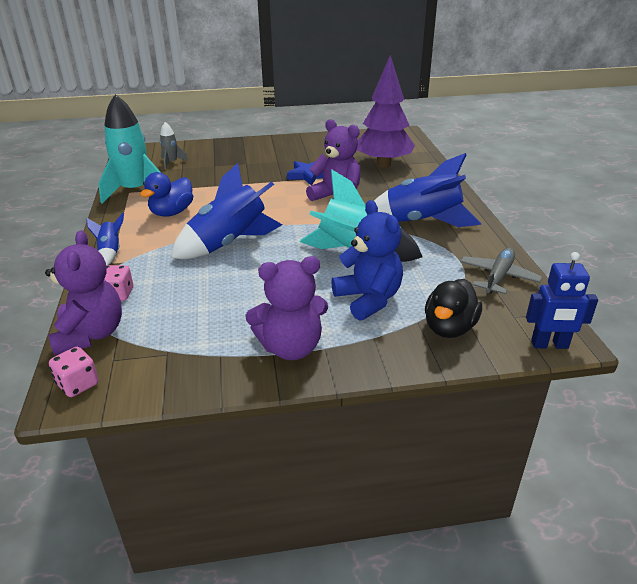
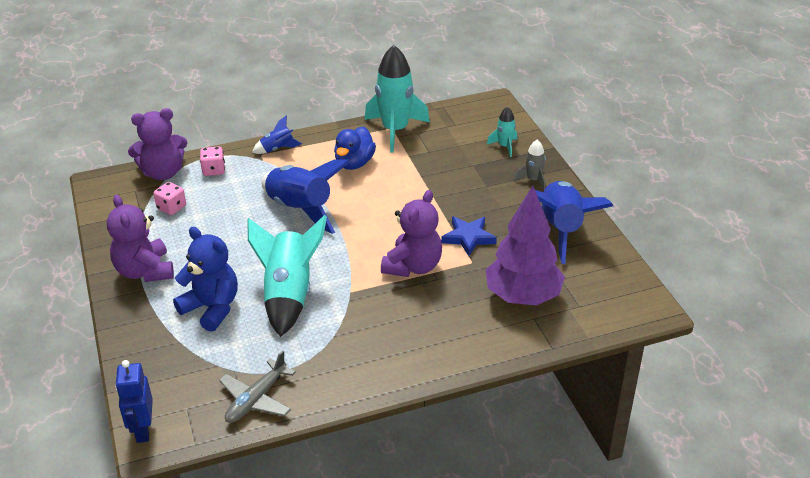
camera: 80 degrees right, 5 degrees up
pink dice [49,347,99,397] -> pink dice moved to [154,182,186,215]
blue duck [140,172,193,217] -> blue duck turned 90 degrees counterclockwise [334,126,376,170]
grey rocket [160,122,188,170] -> grey rocket moved to [514,140,546,190]
blue teddy bear [331,200,403,321] -> blue teddy bear turned 105 degrees counterclockwise [173,227,238,332]
blue rocket [374,153,481,227] -> blue rocket moved to [536,181,613,264]
black duck [425,279,482,338] -> none
grey plane [460,247,542,294] -> grey plane turned 105 degrees clockwise [219,350,296,423]
none -> turquoise rocket [487,106,517,157]

